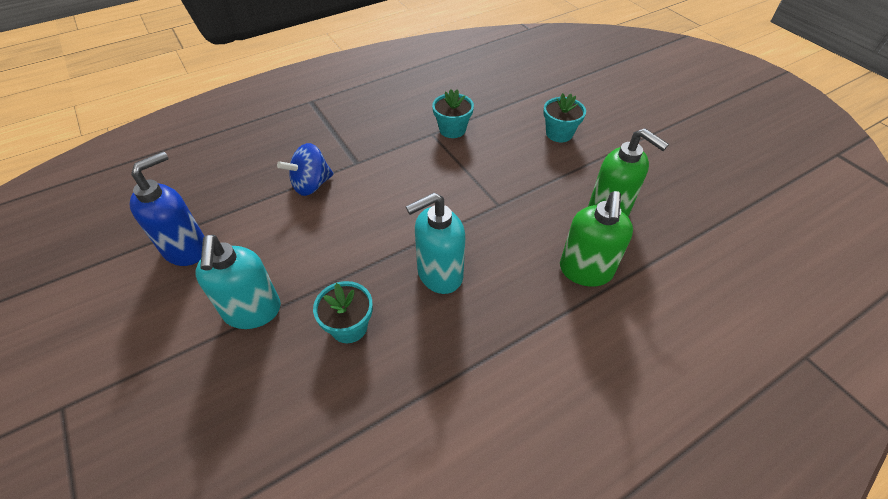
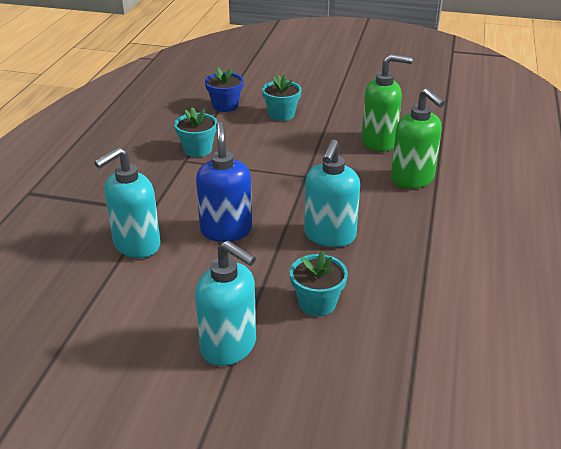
camera: 45 degrees left, 15 degrees down
blue soap dispenser [130,151,204,266] -> blue soap dispenser moved to [196,122,252,242]
blue spinning top [277,143,334,196] -> turquoise soap dispenser [94,147,160,258]
none -> blue flower pot [205,68,244,112]

